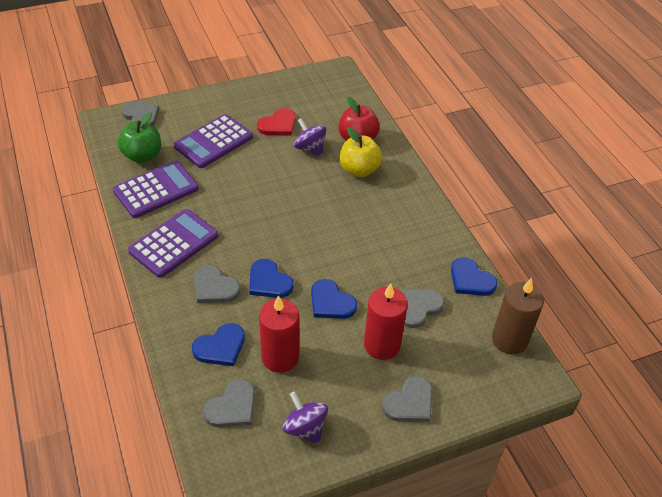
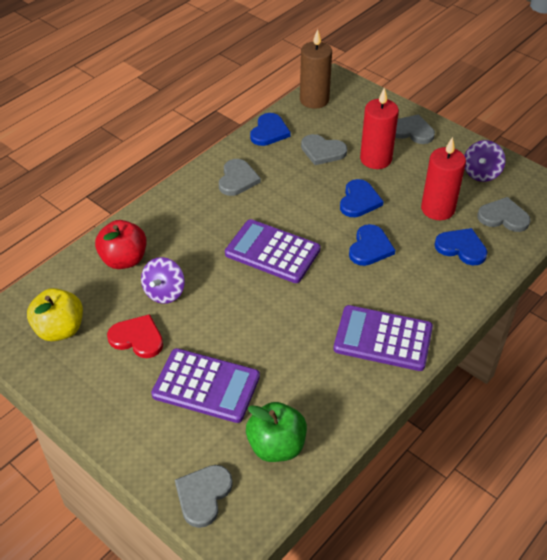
camera: 115 degrees left, 0 degrees up
purple calculator [113,161,199,218] -> purple calculator moved to [225,219,320,283]
grey heart [194,265,241,303] -> grey heart moved to [219,159,261,196]
yellow apple [340,127,382,177] -> yellow apple moved to [27,288,83,341]

